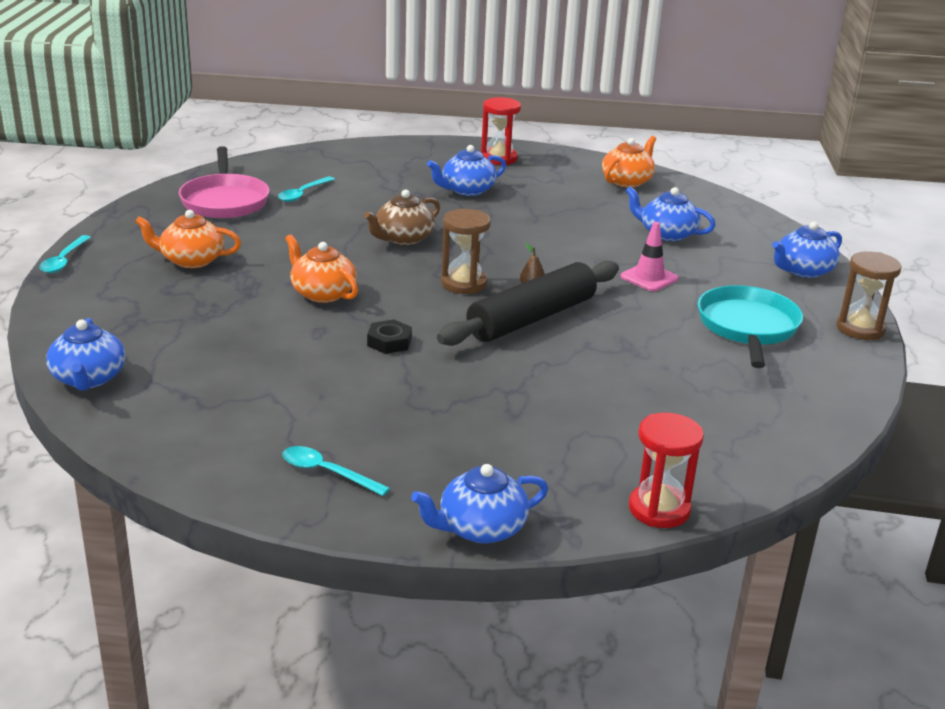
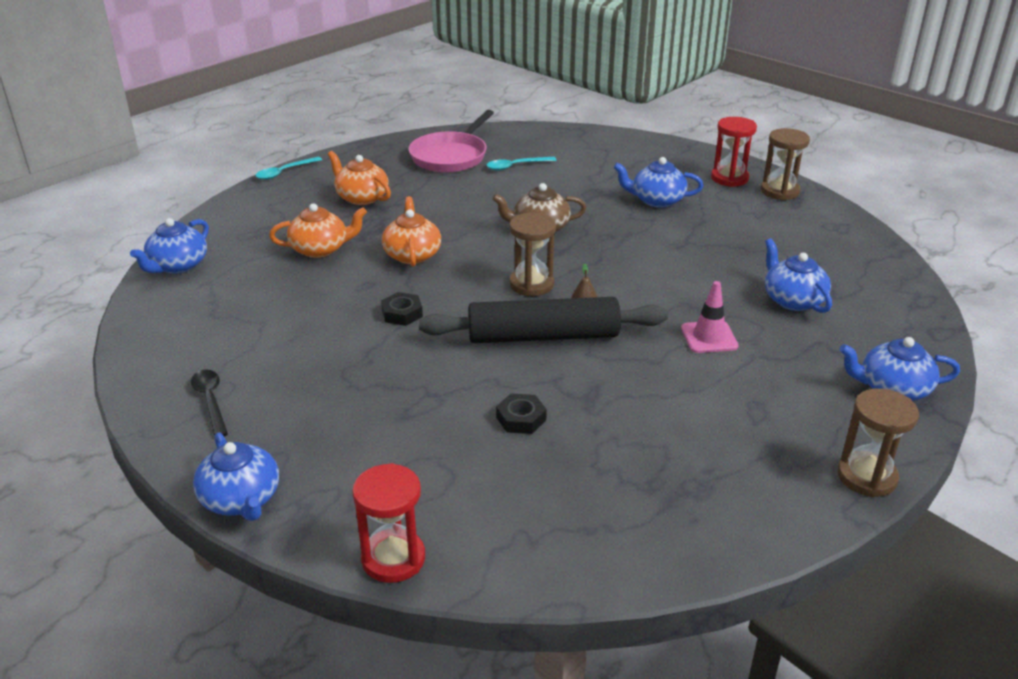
camera: 40 degrees right, 5 degrees up
turquoise spoon [282,446,390,496] -> black spoon [191,369,228,437]
blue teapot [411,464,548,543] -> blue teapot turned 135 degrees counterclockwise [193,433,279,521]
orange teapot [602,136,656,188] -> orange teapot moved to [269,203,367,258]
turquoise pan [698,285,803,368] -> none
none -> black nut [496,394,547,434]
none -> brown hourglass [761,128,810,200]

